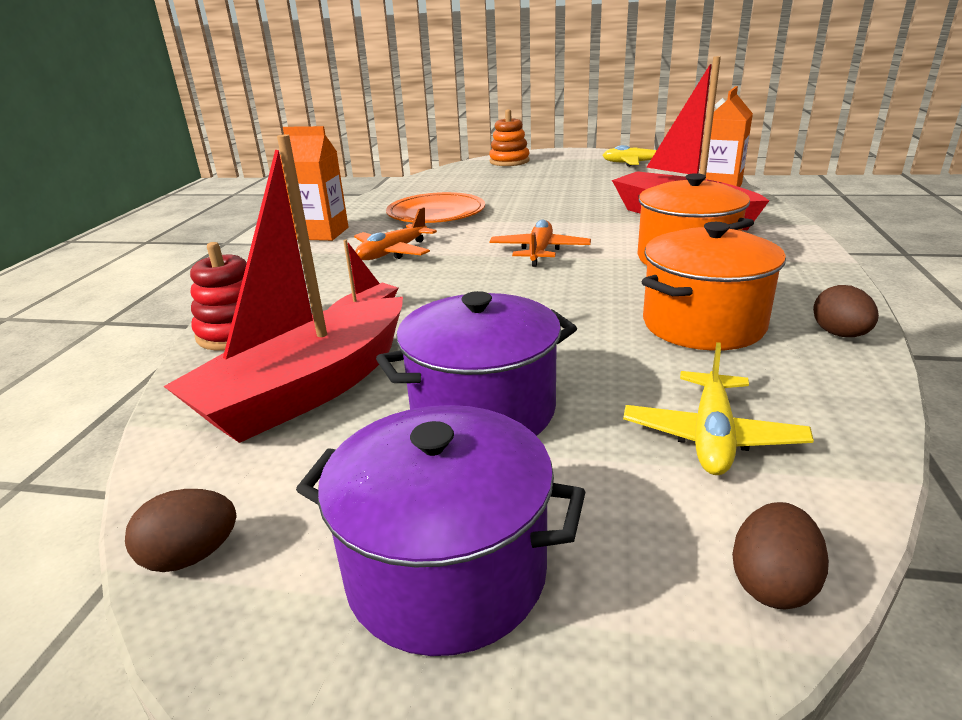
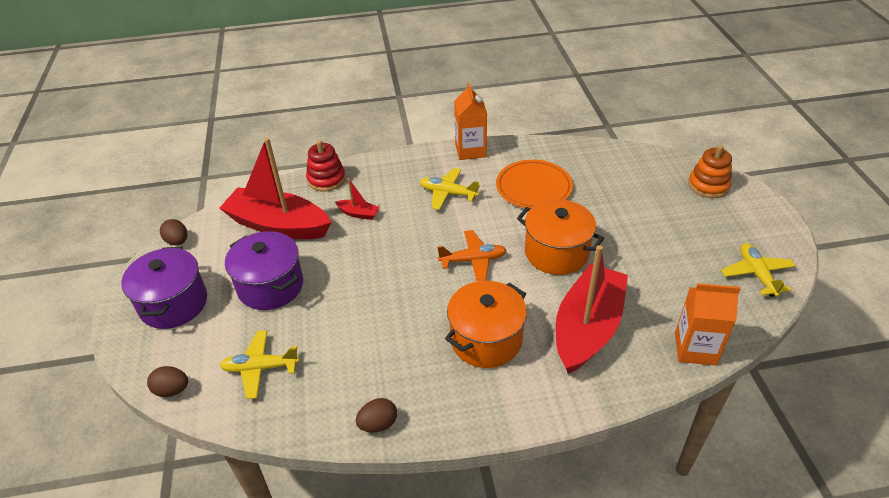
camera: 70 degrees right, 15 degrees up
orange plane [354,207,437,260] -> yellow plane [420,168,480,210]
orange pot [641,222,786,351] -> orange pot moved to [517,199,604,275]

